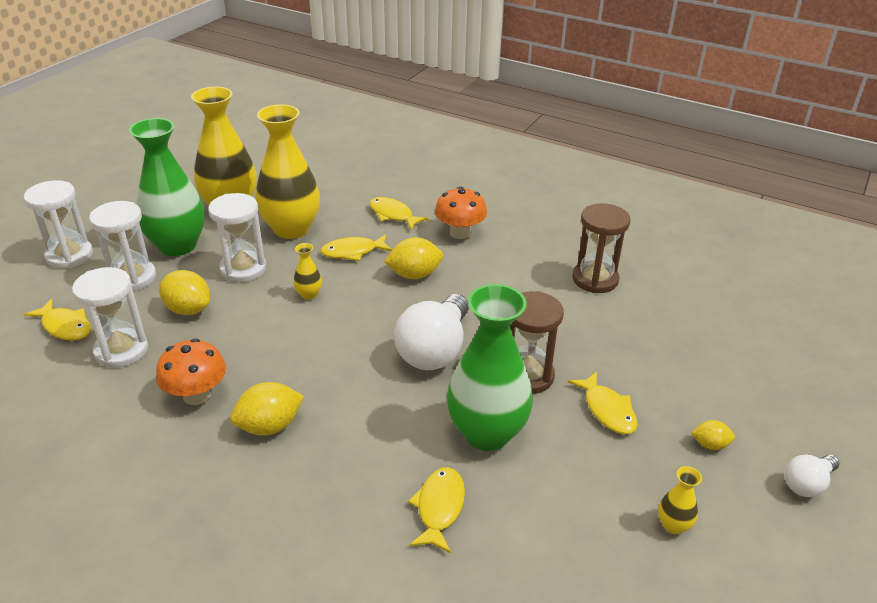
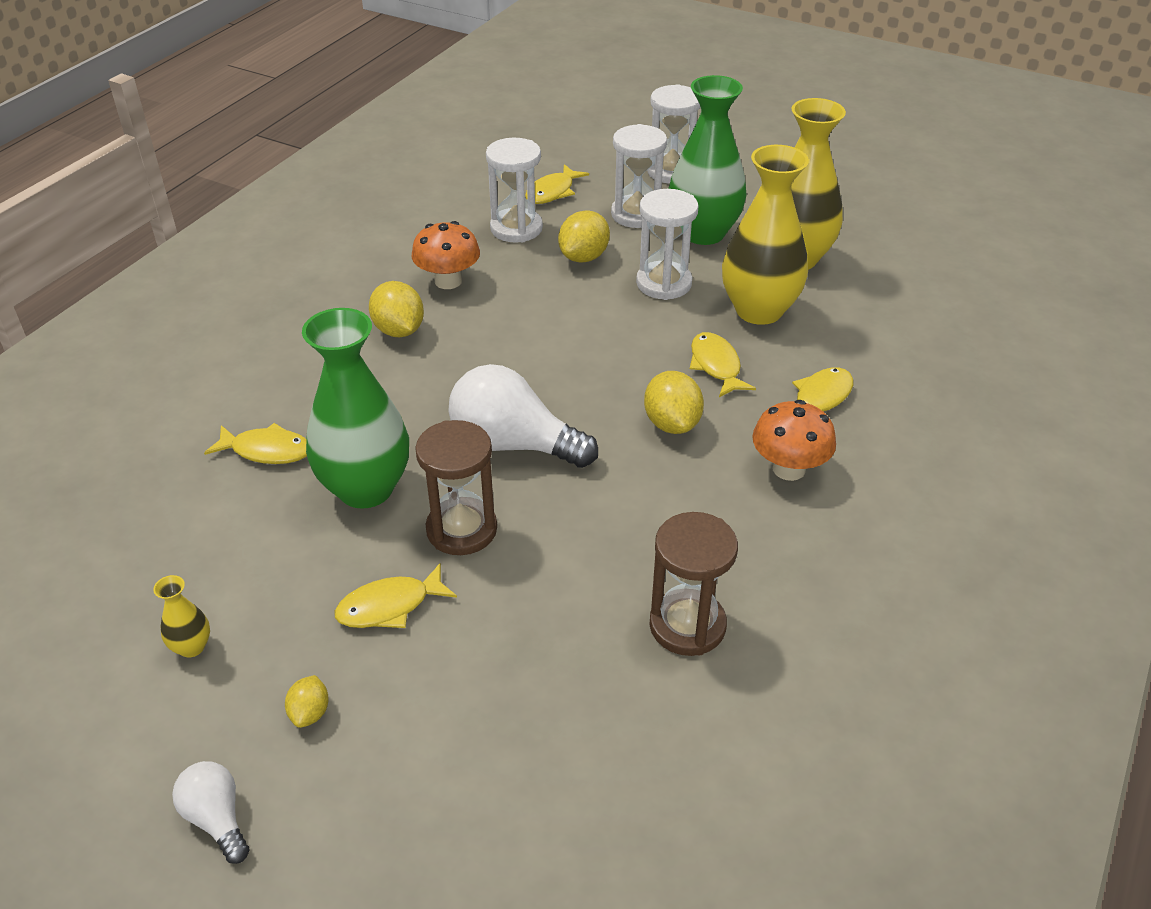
camera: 90 degrees right, 5 degrees up
yellow vase [293,243,322,300] -> none

